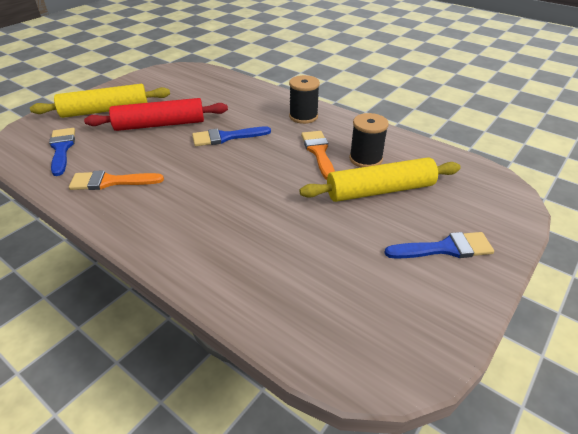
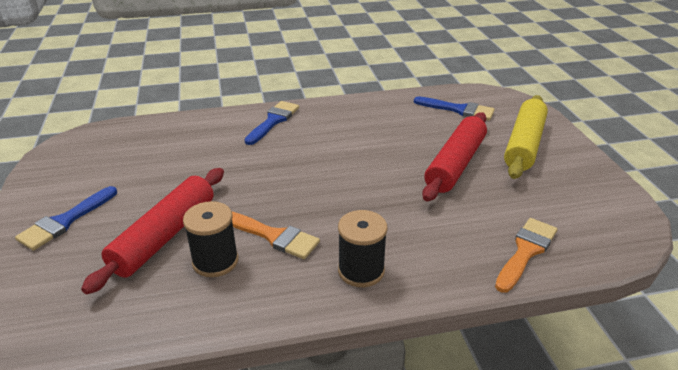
camera: 130 degrees right, 5 degrees down
orange brush [69,170,164,190] -> orange brush moved to [495,218,557,293]
blue brush [192,126,271,146] -> blue brush moved to [244,101,299,145]
yellow rolling pin [299,157,461,202] -> red rolling pin [81,168,224,294]

